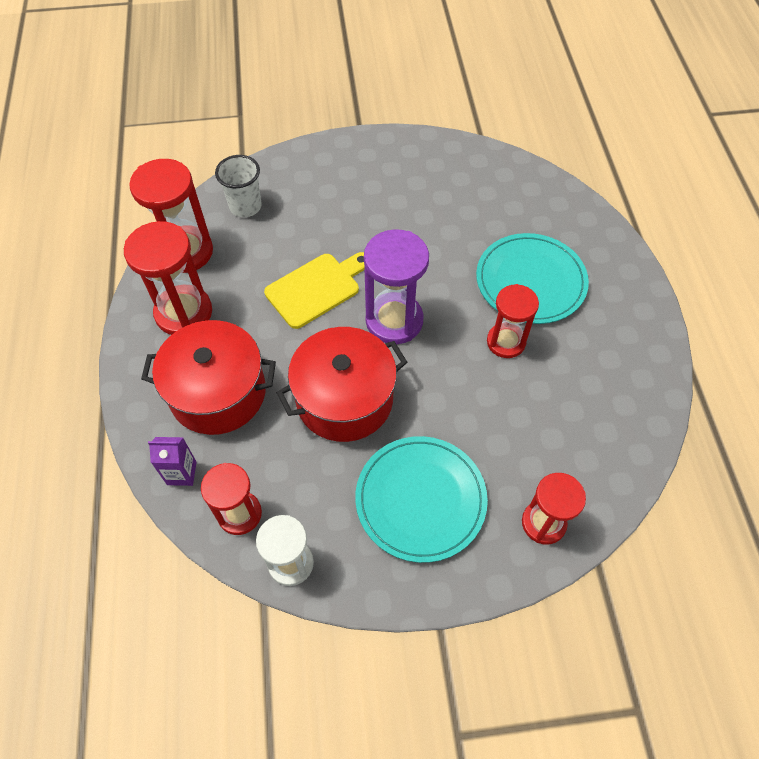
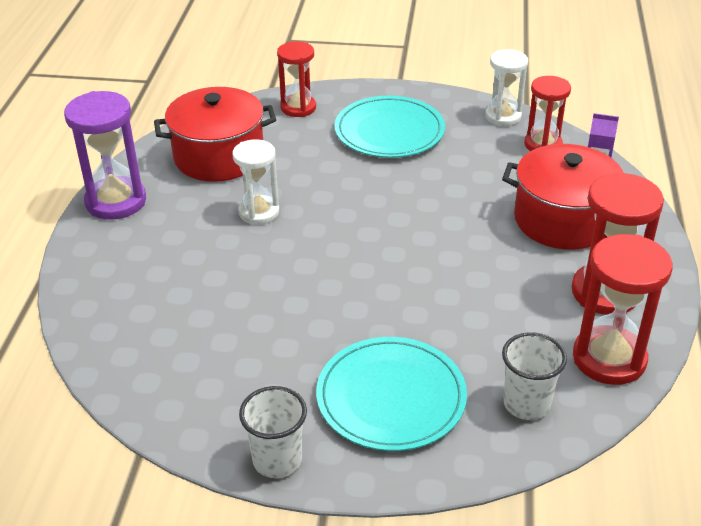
camera: 165 degrees left, 20 degrees down
yellow cutting board [264,252,365,329] -> none
red pot [277,327,407,442] -> red pot moved to [154,87,276,182]
purple hourglass [364,229,429,344] -> purple hourglass moved to [64,91,146,220]
turquoise plate [476,233,589,324] -> turquoise plate moved to [316,337,467,451]
red hourglass [487,284,539,358] -> white hourglass [233,139,279,225]
none -> white cup [239,386,307,478]

